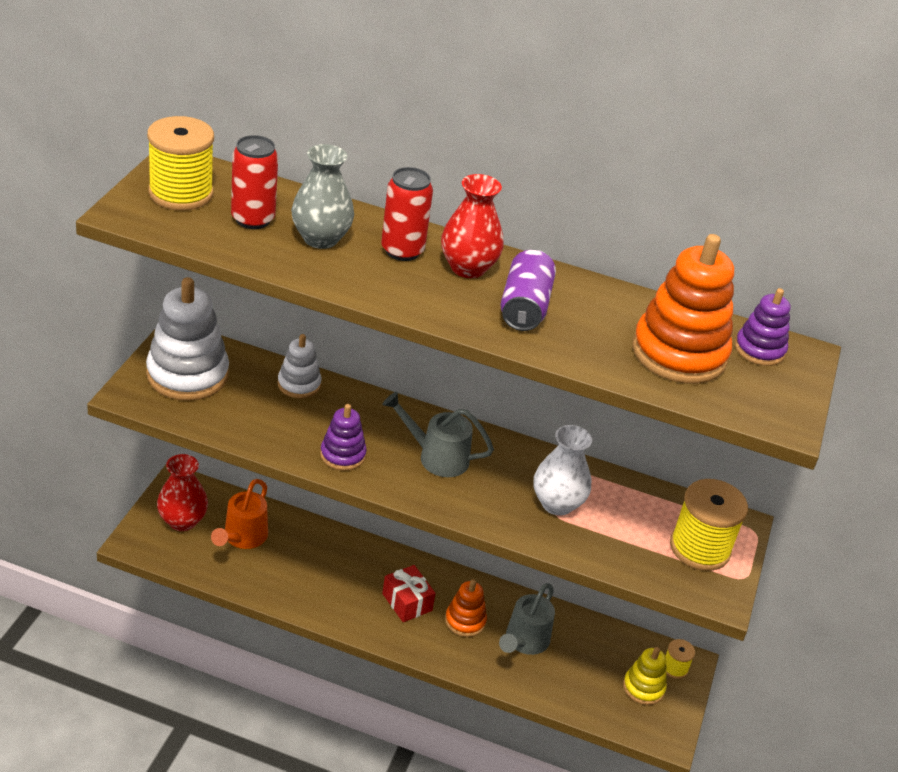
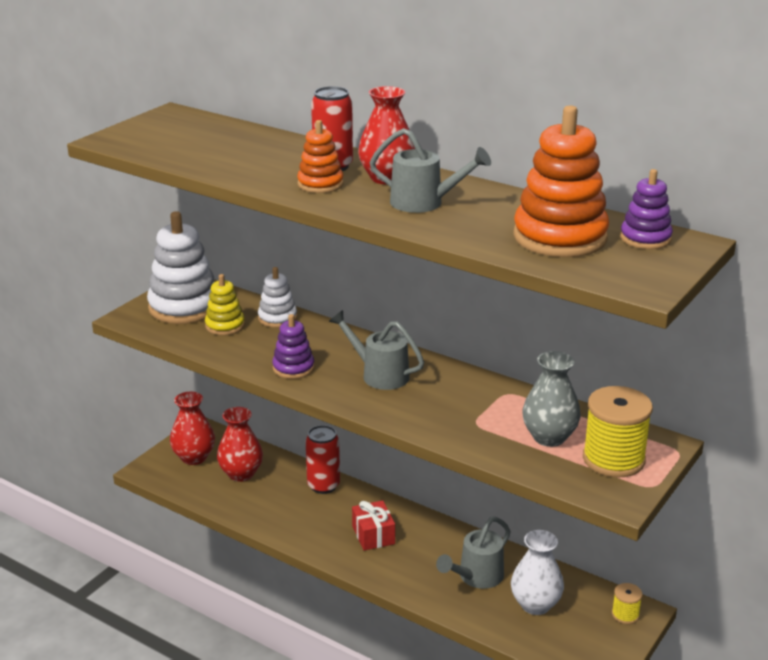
camera: 20 degrees right, 10 degrees down
yellow spool [147,116,214,210] -> none
orange watering can [211,479,268,549] -> red vase [217,407,263,482]
red can [231,135,278,229] -> red can moved to [305,425,340,494]
grey vase [291,144,354,249] -> grey vase moved to [522,351,581,447]
orange stacking toy [445,579,487,637] -> orange stacking toy moved to [297,120,344,193]
purple can [501,249,556,331] -> grey watering can [370,128,491,213]
white vase [534,425,592,516] -> white vase moved to [511,530,564,615]
yellow stacking toy [623,647,667,705] -> yellow stacking toy moved to [205,274,245,335]

